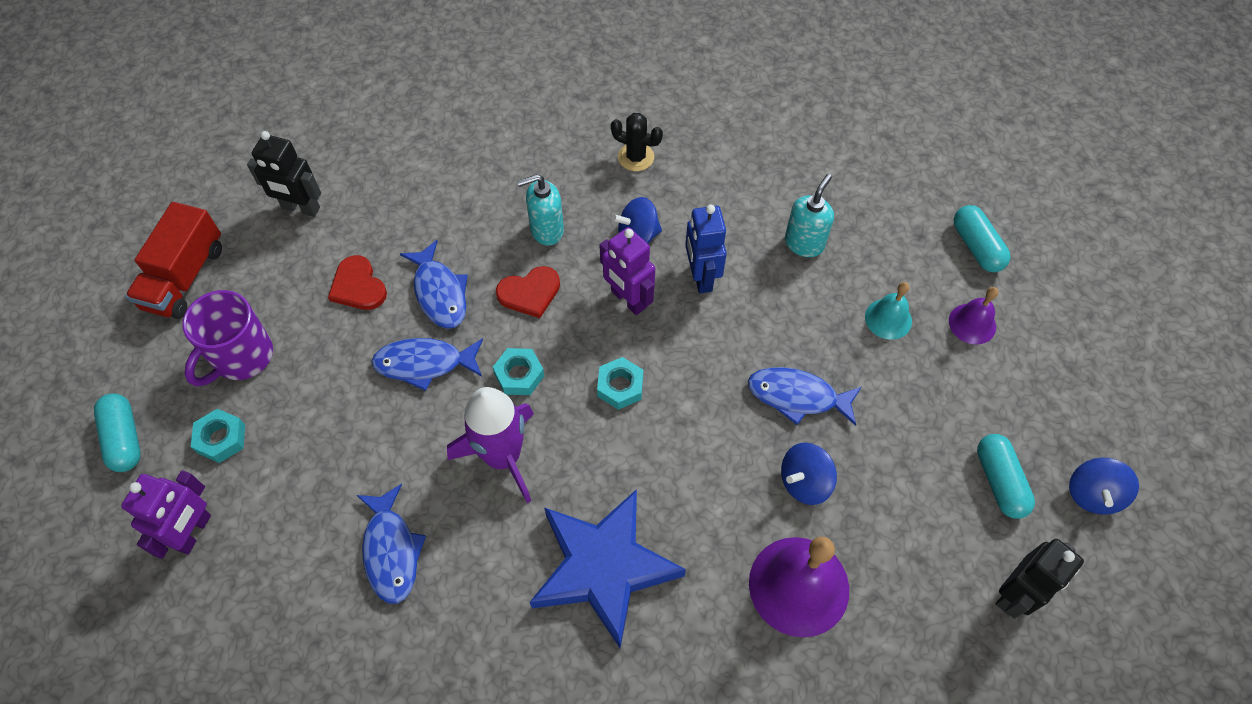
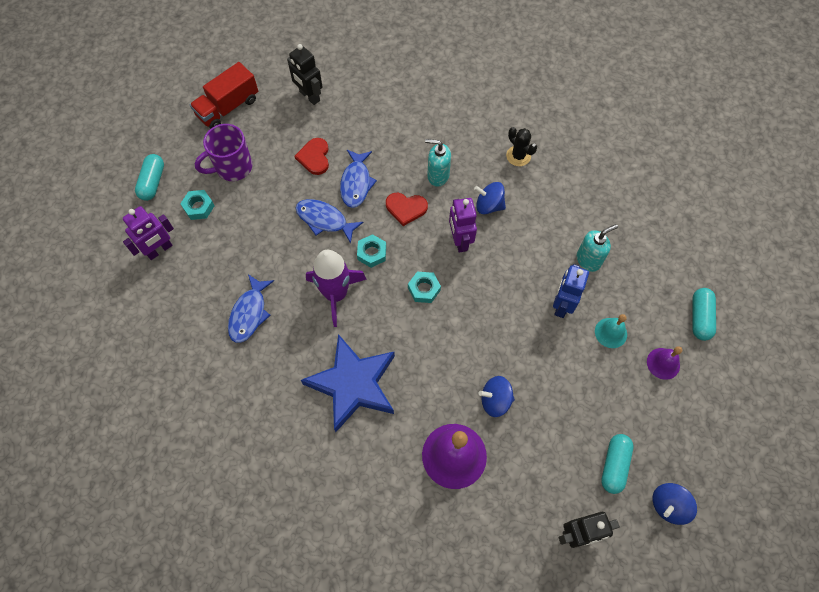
camera: 30 degrees right, 5 degrees up
blue robot [685,205,727,293] -> blue robot moved to [553,264,589,318]
blue fish [748,367,861,426] -> none

